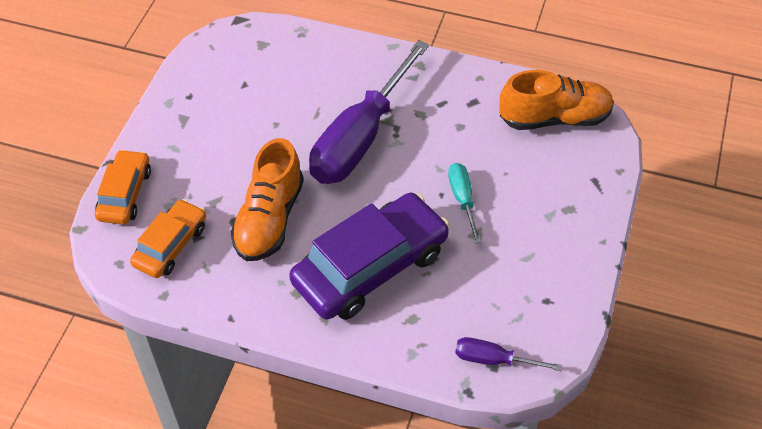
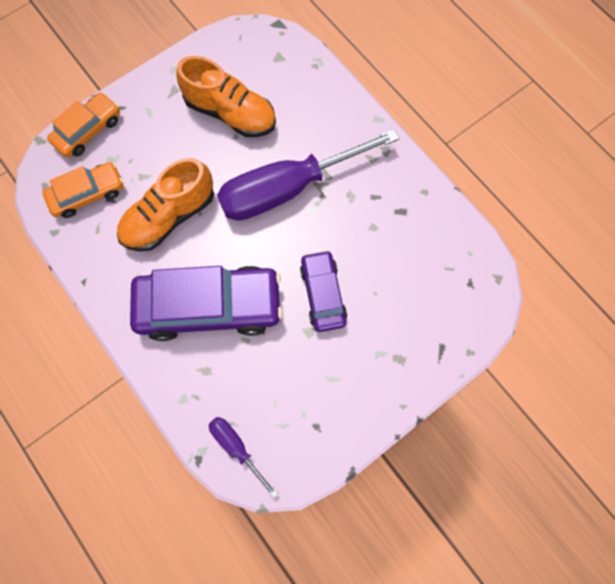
camera: 35 degrees right, 20 degrees up
turquoise screwdriver [448,163,481,243] -> purple car [300,250,347,332]
orange shoe [499,70,614,130] -> orange shoe moved to [176,56,276,137]

